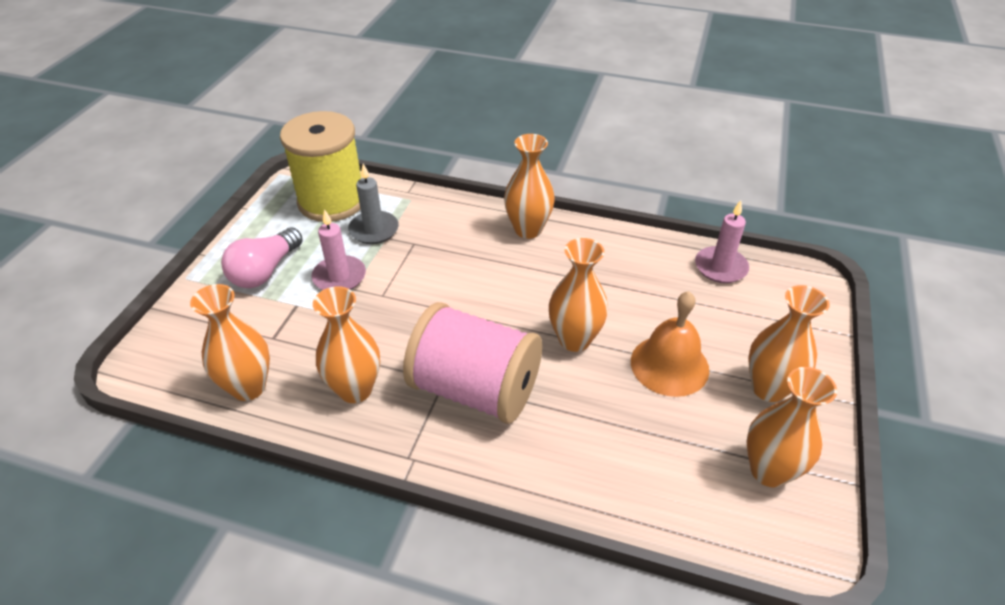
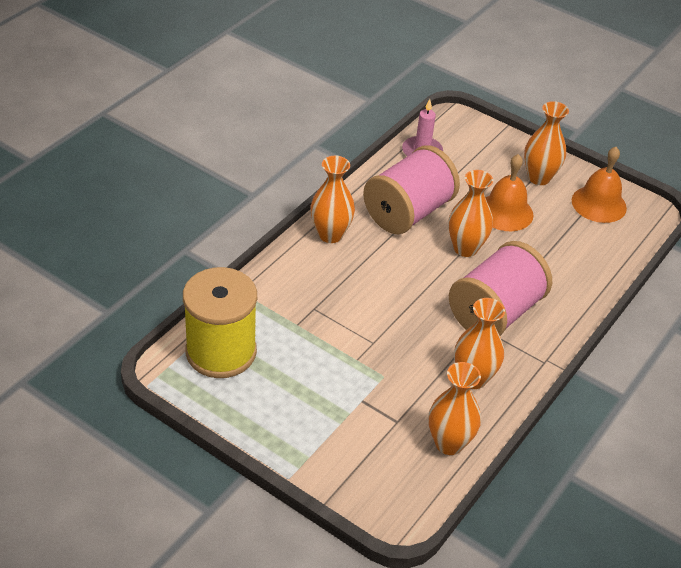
camera: 75 degrees left, 0 degrees up
pink light bulb [221,228,303,288] -> none
pink candle [311,209,366,290] -> none
grey candle [348,164,399,244] -> none
orange vase [746,367,837,487] -> orange bell [572,147,627,223]
none -> pink spool [363,145,460,234]

